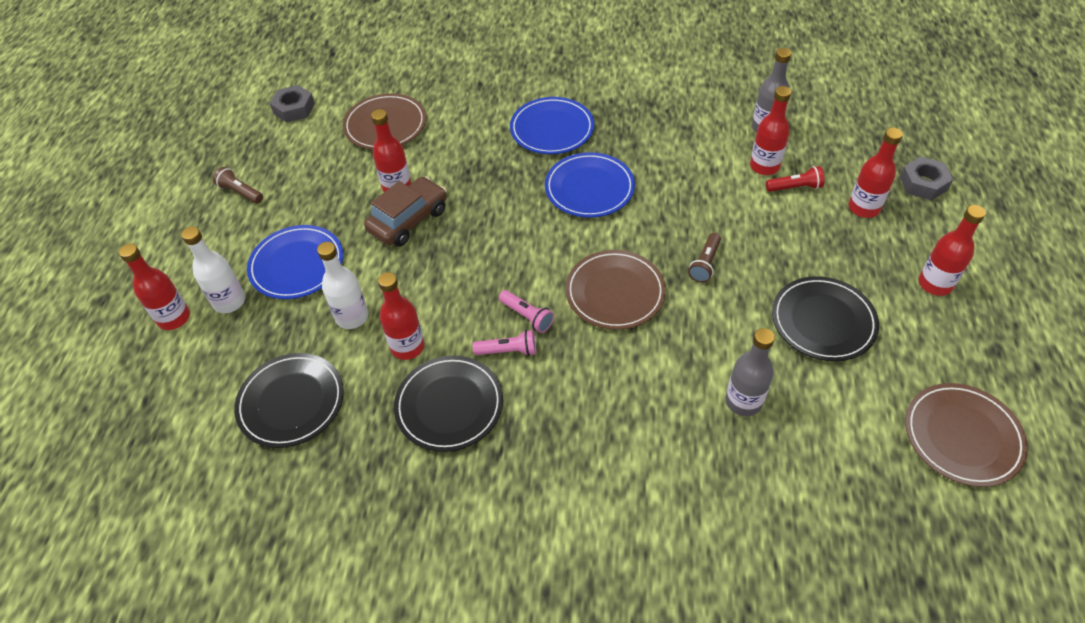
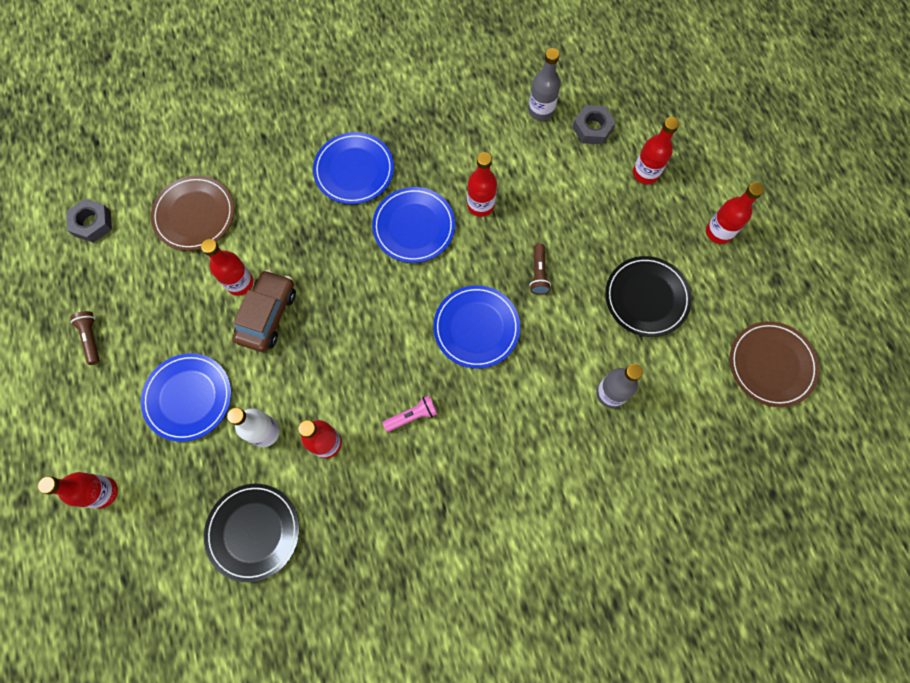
camera: 25 degrees left, 20 degrees up
white bottle [181,226,245,313] -> none
brown flashlight [213,167,263,204] -> brown flashlight turned 60 degrees clockwise [70,311,100,365]
black plate [394,356,503,452] -> none
pink flashlight [499,290,554,333] -> none
brown plate [565,250,666,330] -> blue plate [433,285,520,369]
red bottle [750,86,791,175] -> red bottle moved to [467,152,497,217]
red flashlight [766,166,825,192] -> none
grey nut [900,156,953,200] -> grey nut moved to [572,105,616,145]

